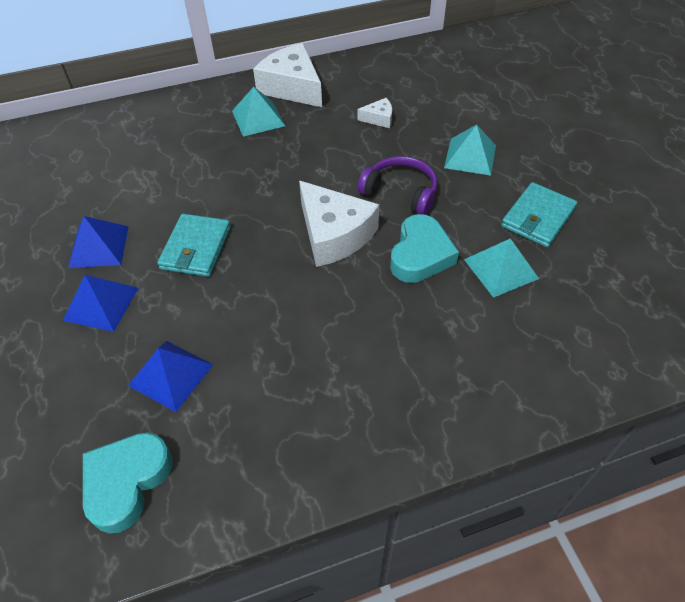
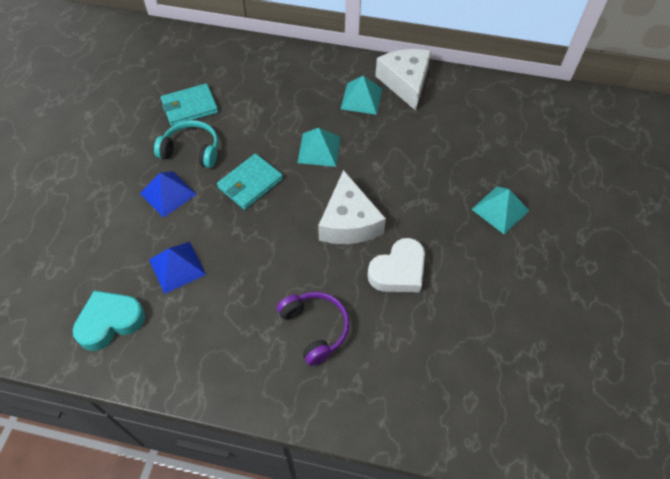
camera: 30 degrees right, 5 degrees up
blue pyramid [68,216,129,268] -> turquoise headphones [154,120,218,168]
white cheese [357,98,392,128] -> none
purple headphones [358,156,437,215] -> purple headphones moved to [277,292,350,366]
turquoise heart [390,214,459,283] -> white heart [367,238,425,292]
turquoise pyramid [464,238,539,298] -> turquoise pyramid moved to [297,128,341,167]
turquoise wallet [501,182,577,247] -> turquoise wallet moved to [161,83,218,126]

